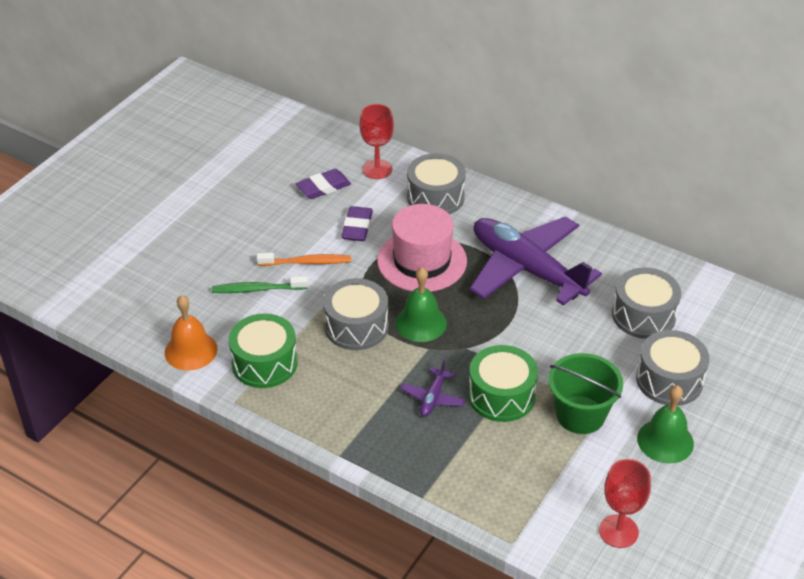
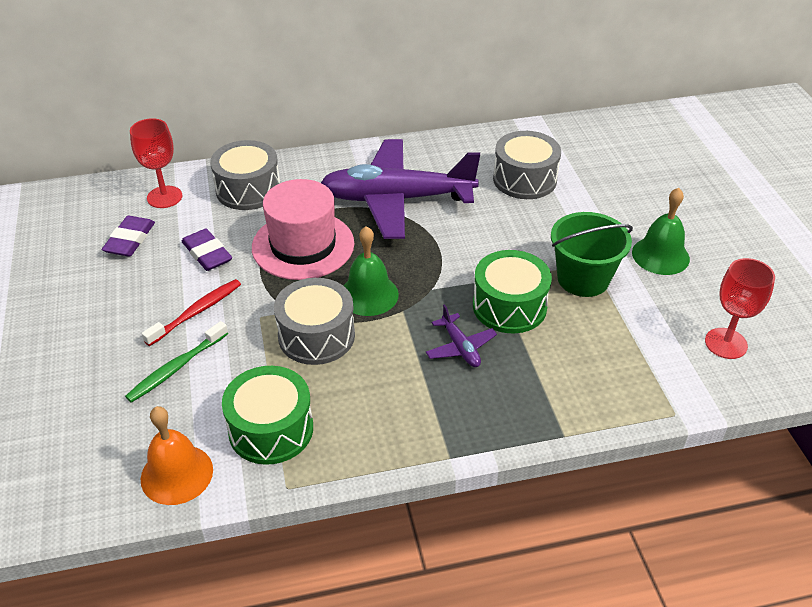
camera: 45 degrees left, 0 degrees up
orange toothbrush [257,253,351,266] -> red toothbrush [142,279,241,346]
grey drum [636,330,710,406] -> none

